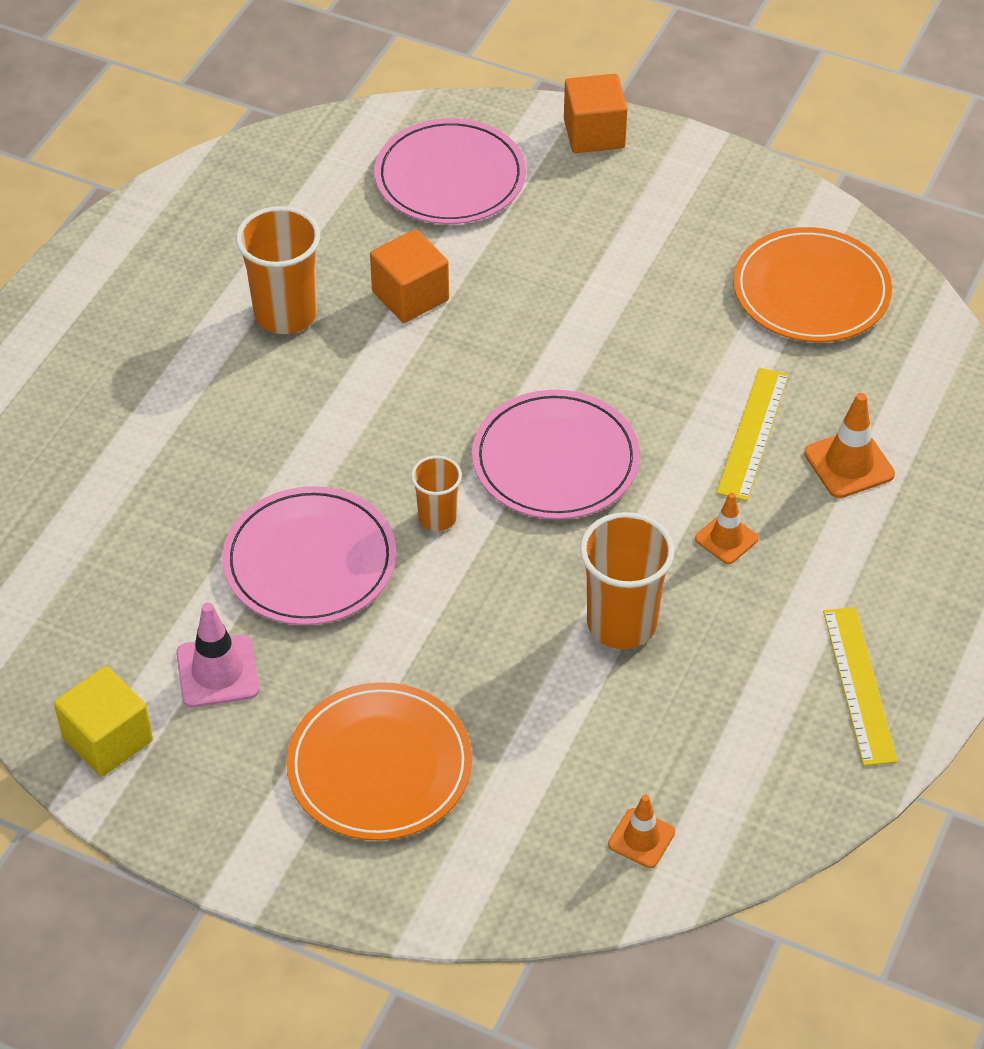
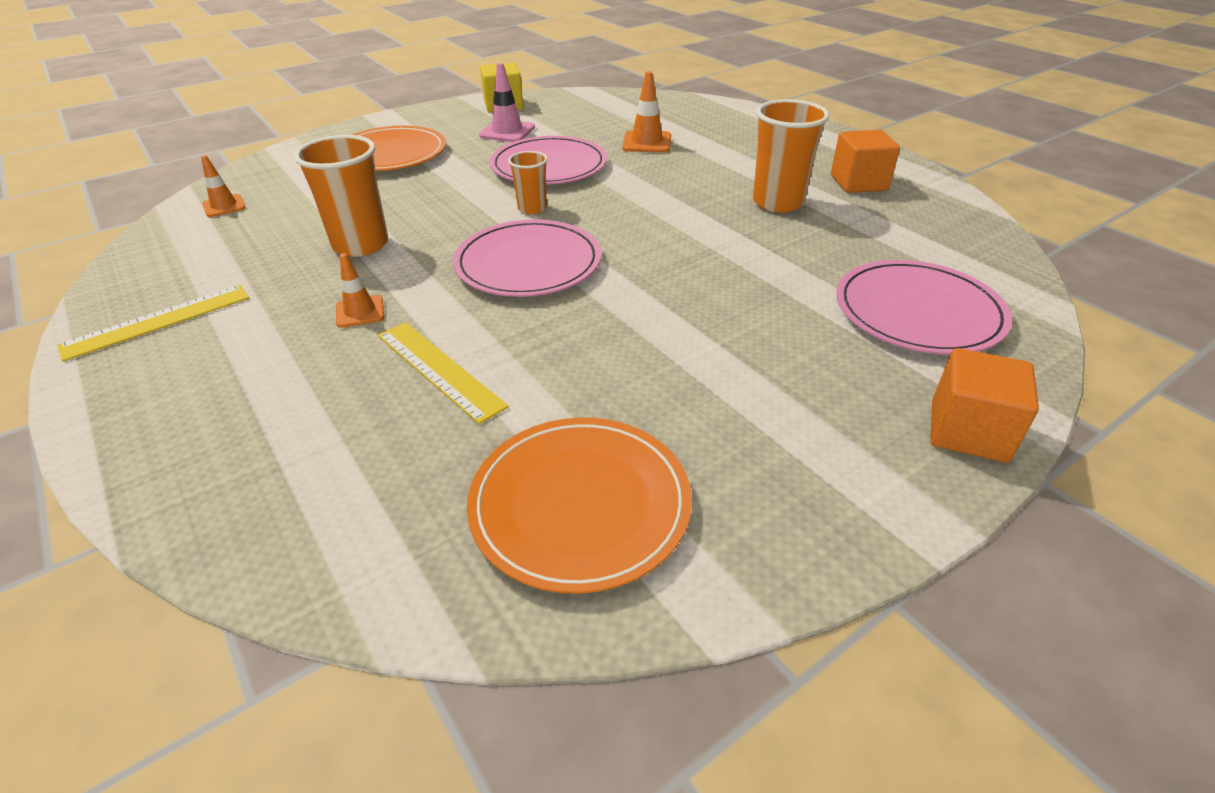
camera: 120 degrees right, 10 degrees down
orange cube [370,229,449,323] -> orange cube moved to [831,130,900,193]
orange traffic cone [804,393,895,498] -> orange traffic cone moved to [622,71,671,153]
yellow ruler [823,607,898,766] -> yellow ruler turned 60 degrees counterclockwise [58,285,249,362]

